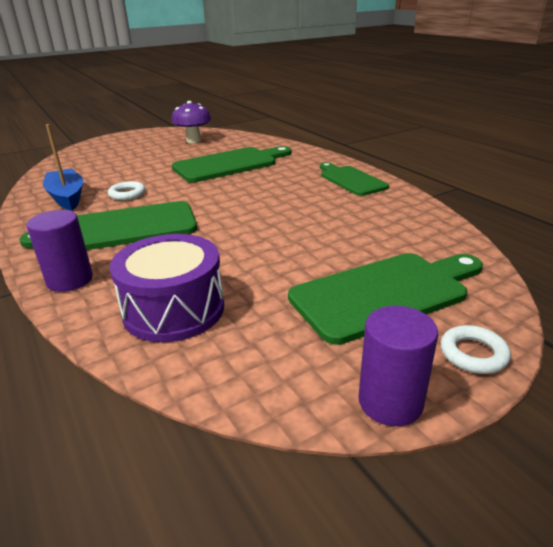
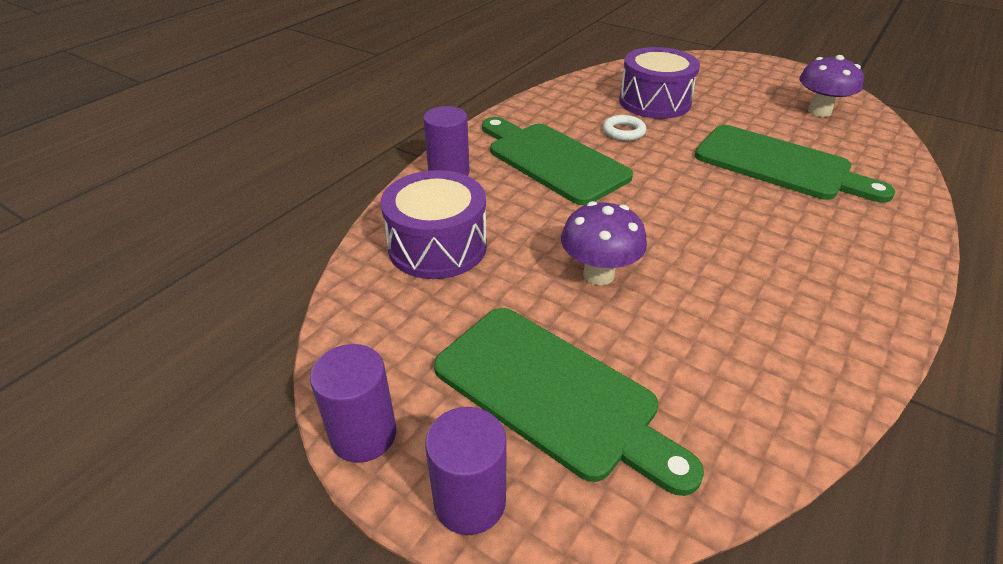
camera: 65 degrees right, 10 degrees up
blue boat [43,124,83,211] -> none
green cutting board [320,162,389,196] -> none
white ring [441,325,511,374] -> purple cylinder [425,407,507,535]
none -> purple mushroom [561,201,647,285]
none -> purple drum [619,47,700,119]

